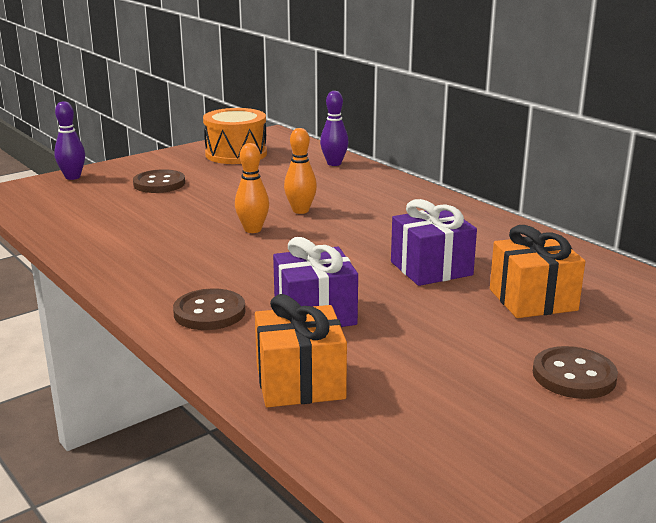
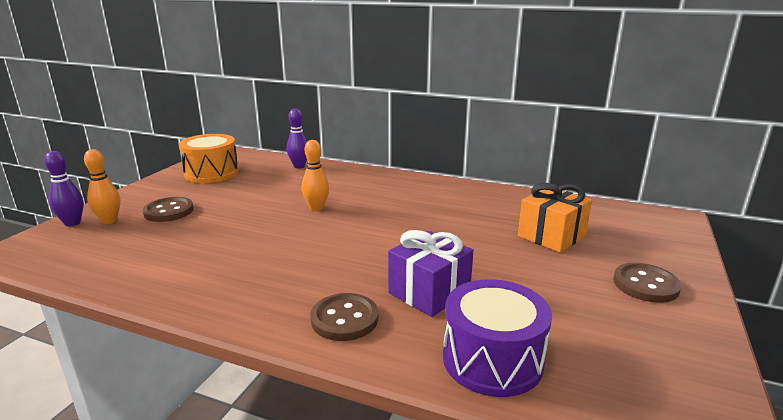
camera: 30 degrees left, 0 degrees up
orange bowling pin [235,143,269,233] -> orange bowling pin moved to [84,149,120,224]
orange gift [255,294,347,407] -> purple drum [443,279,552,397]
purple gift [391,199,477,286] -> none

